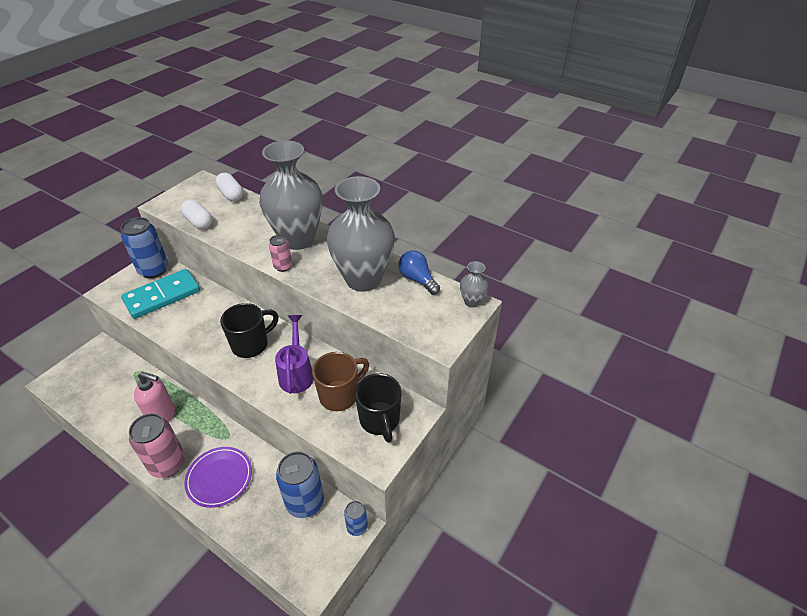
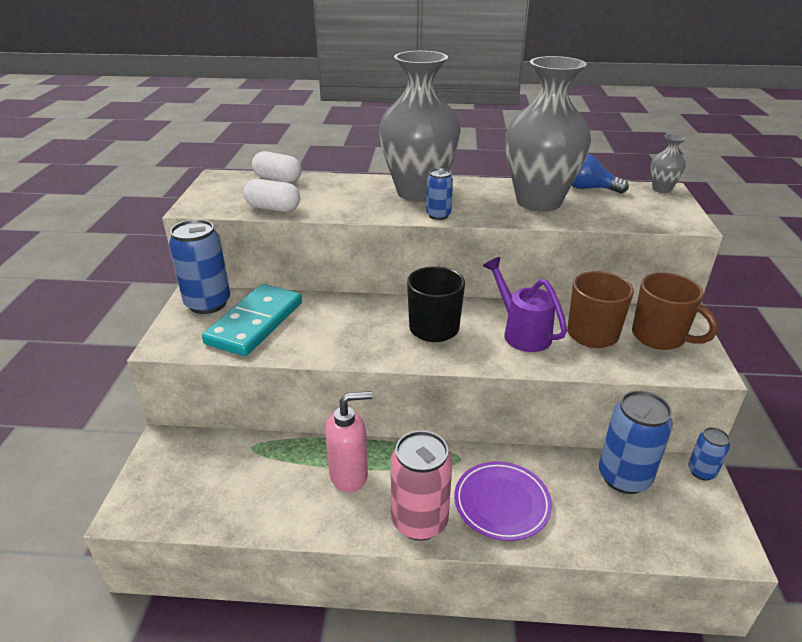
camera: 30 degrees left, 10 degrees down
pink can [269,235,292,272] -> blue can [426,168,453,220]
black mug [355,373,402,443] -> brown mug [632,273,718,350]

